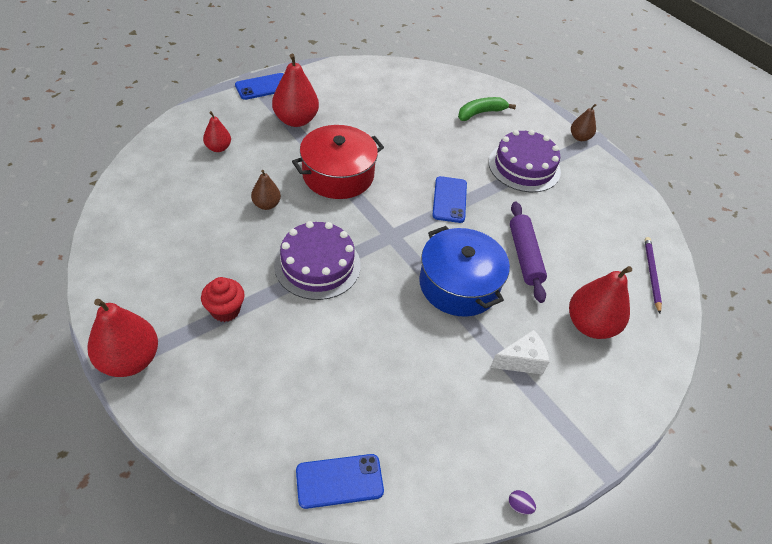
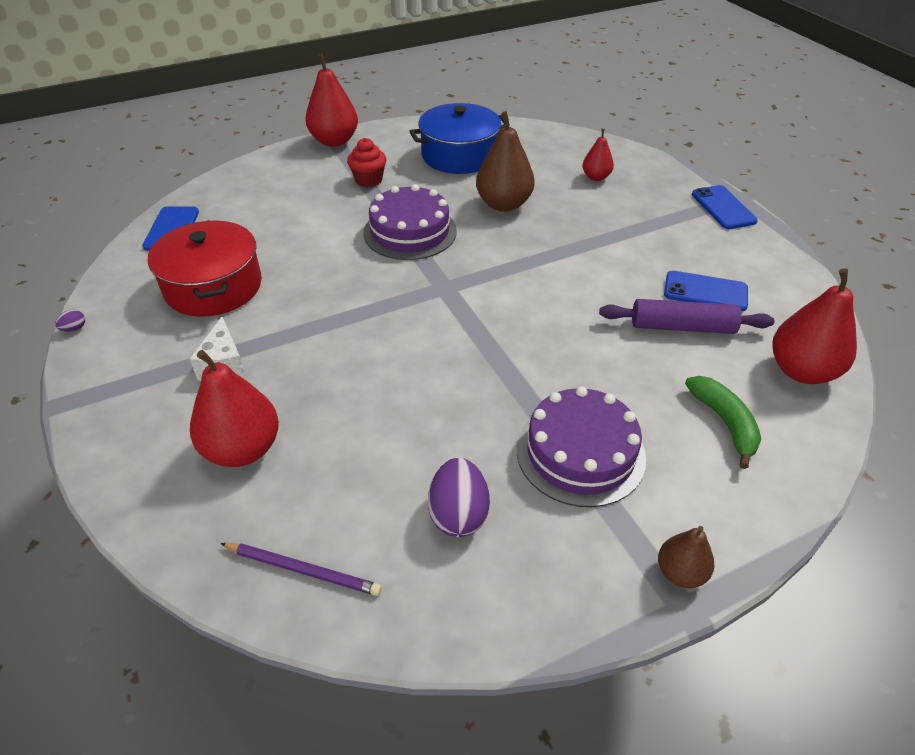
camera: 105 degrees right, 5 degrees down
brown pear [251,170,281,210] -> brown pear [476,111,535,212], size x1.80
red pear [272,54,319,127] -> red pear moved to [772,268,857,384]
red pot [292,125,384,199] -> red pot moved to [148,220,262,317]
blue pot [419,226,510,317] -> blue pot moved to [409,103,510,174]
blue phone [432,176,467,223] -> blue phone moved to [664,271,748,311]
purple rolling pin [510,201,547,303] -> purple rolling pin moved to [599,299,774,334]
none -> purple egg [428,458,490,537]

